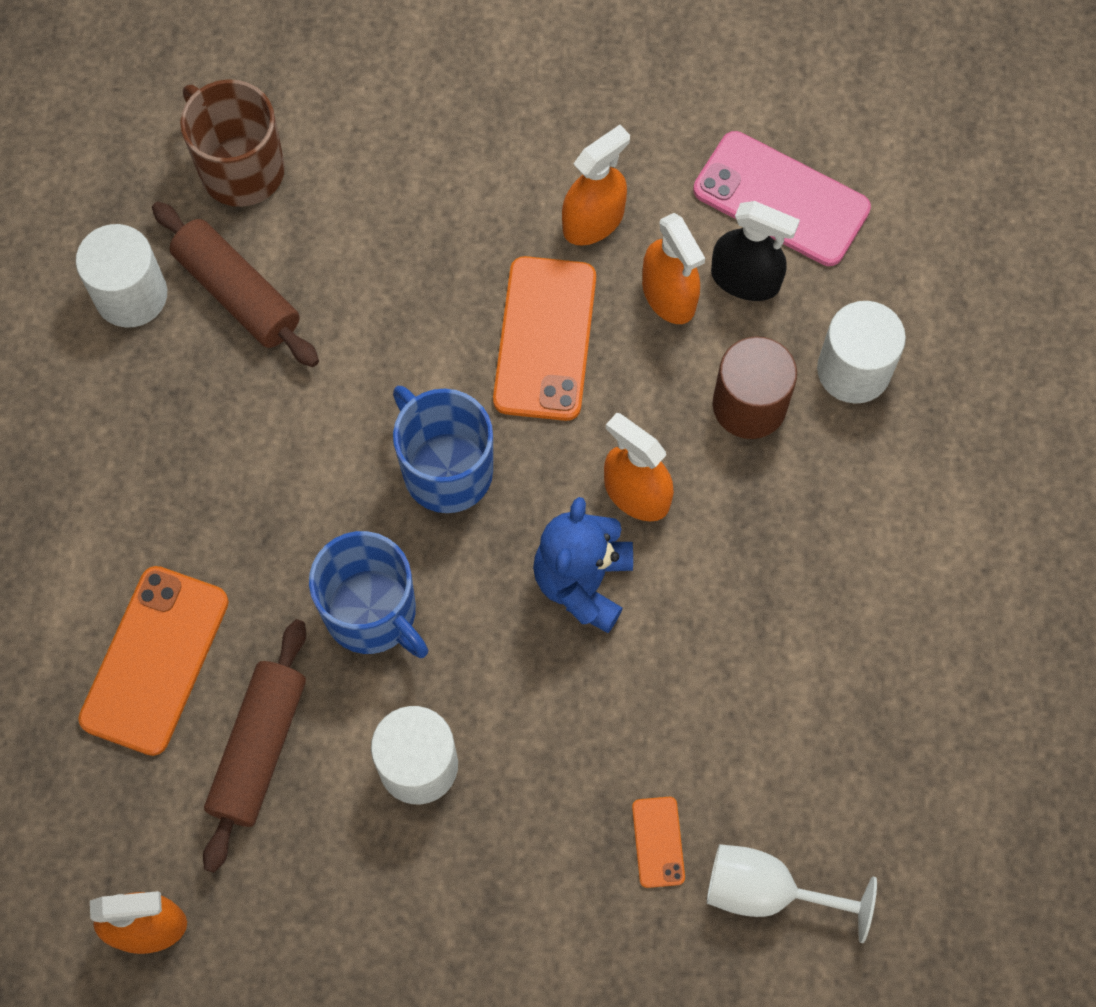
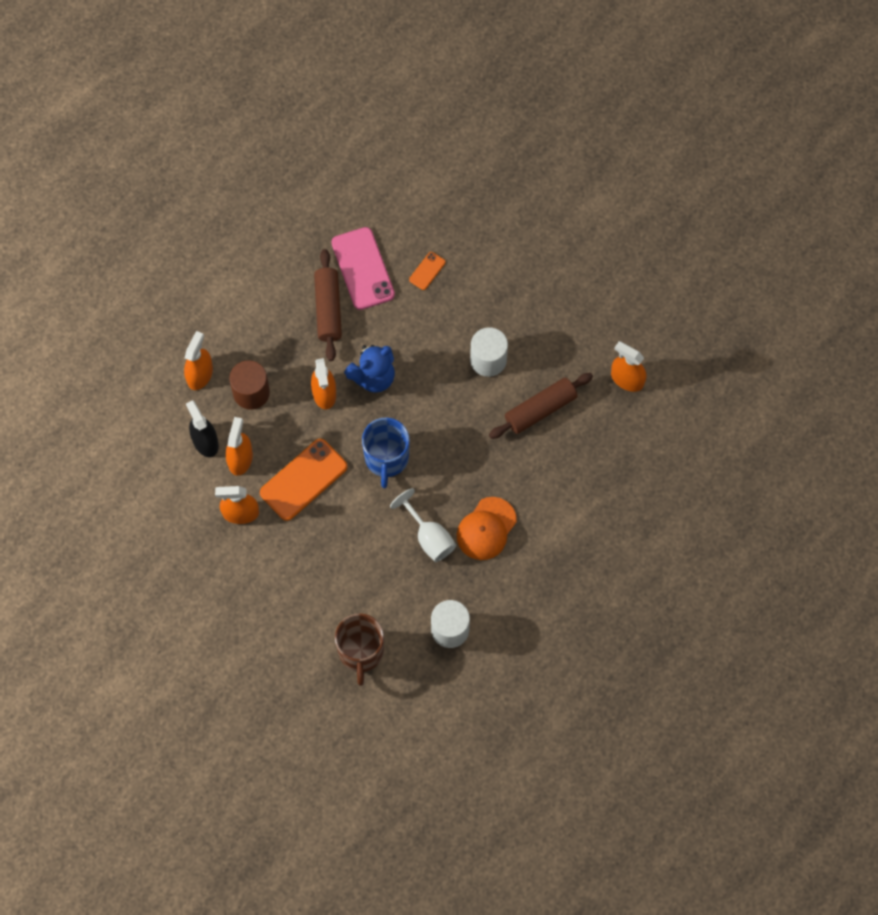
camera: 140 degrees left, 0 degrees up
orange phone [78,566,229,756] -> none
brown rolling pin [152,202,319,367] -> brown rolling pin moved to [314,249,342,361]
blue mug [309,531,428,658] -> none
pink phone [693,131,871,266] -> pink phone moved to [331,227,395,310]
white goblet [707,844,877,943] -> white goblet moved to [390,488,456,562]
white cylinder [817,301,906,404] -> orange spray bottle [184,331,213,390]
none -> orange cap [457,497,517,560]

